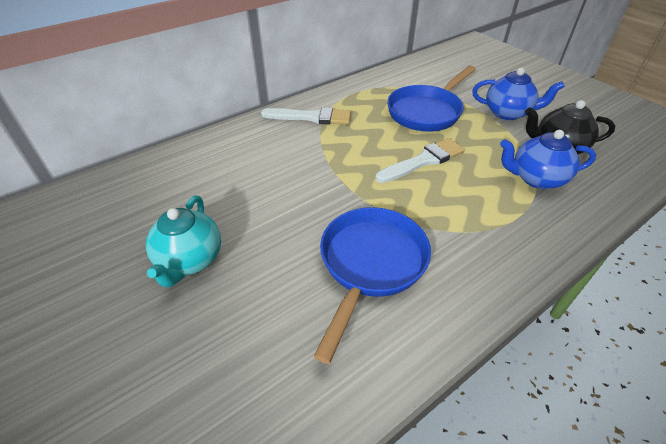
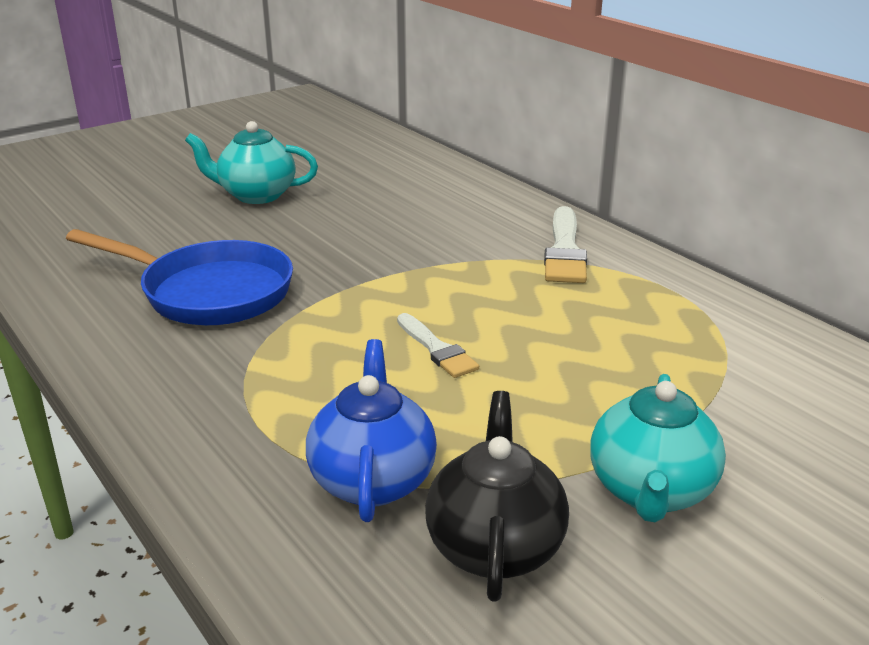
camera: 90 degrees right, 15 degrees down
white brush [375,138,465,183] -> white brush [397,313,479,378], size x0.65
blue pan [387,65,476,132] -> none
blue teapot [472,68,565,120] -> turquoise teapot [590,374,726,522]

